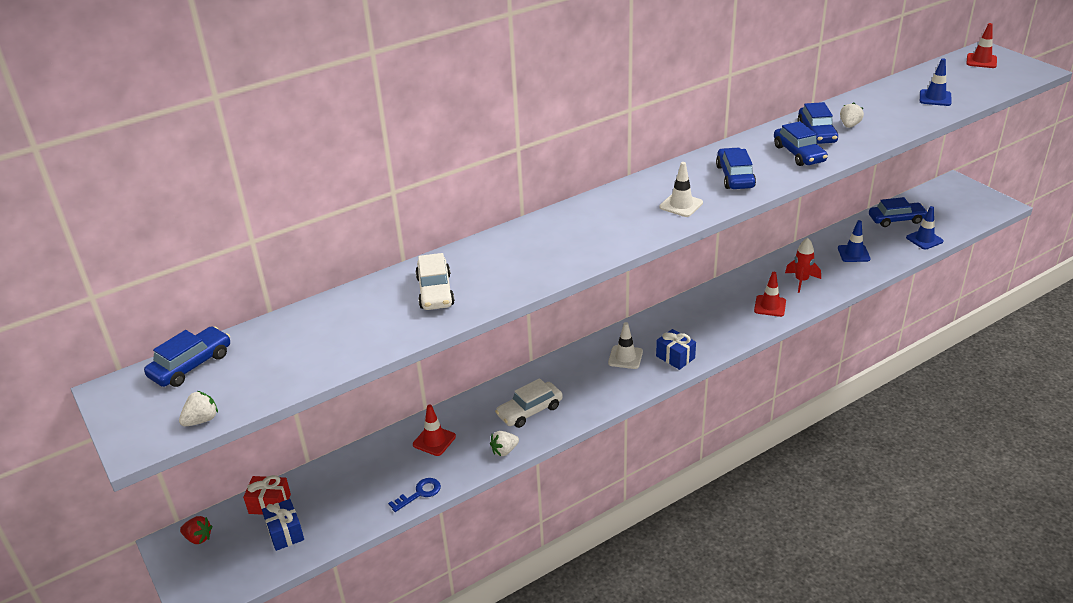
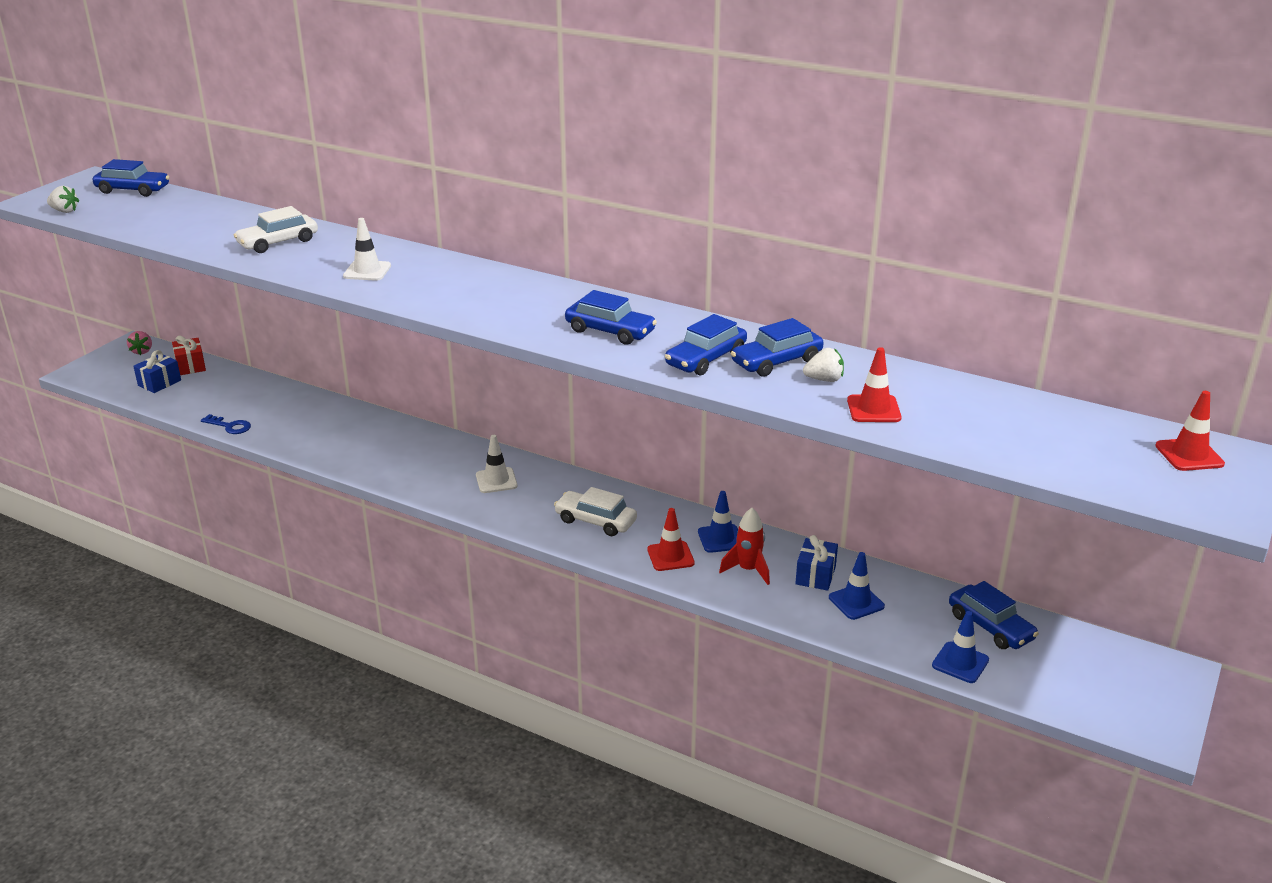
camera: 60 degrees right, 5 degrees down
red strawberry [180,516,212,544] -> pink strawberry [127,331,152,355]
red traffic cone [413,404,456,456] -> red traffic cone moved to [847,347,902,422]
white strawberry [490,431,519,456] -> none
white car [495,378,563,428] -> white car moved to [554,487,637,536]
blue gift [656,329,696,370] -> blue gift moved to [795,535,838,591]
white traffic cone [659,162,703,217] -> white traffic cone moved to [343,218,391,281]
blue car [716,148,756,189] -> blue car turned 60 degrees clockwise [565,290,657,345]
blue traffic cone [920,58,951,106] -> blue traffic cone moved to [698,491,738,553]

